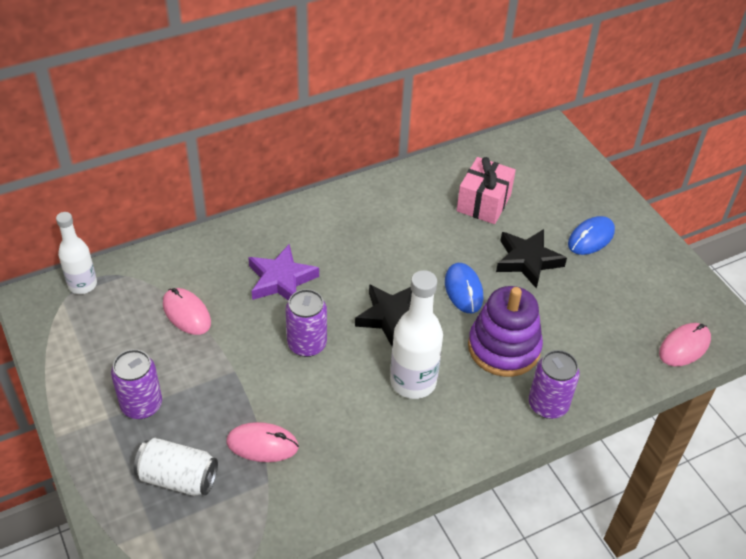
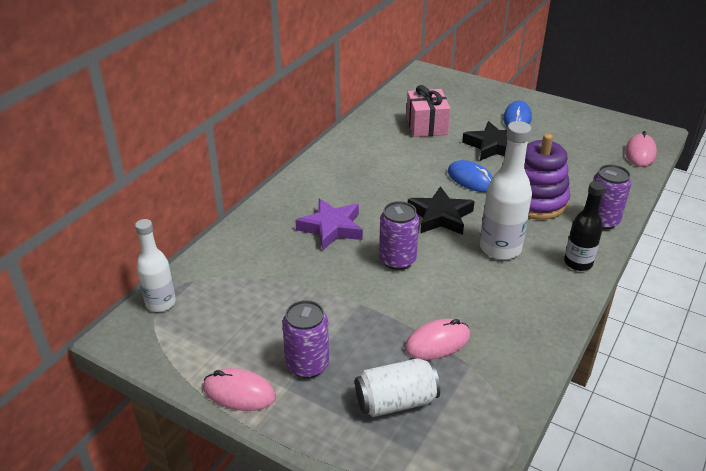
camera: 30 degrees left, 10 degrees down
pink mouse [163,288,211,335] -> pink mouse moved to [203,368,276,411]
none -> black bottle [564,181,605,271]

